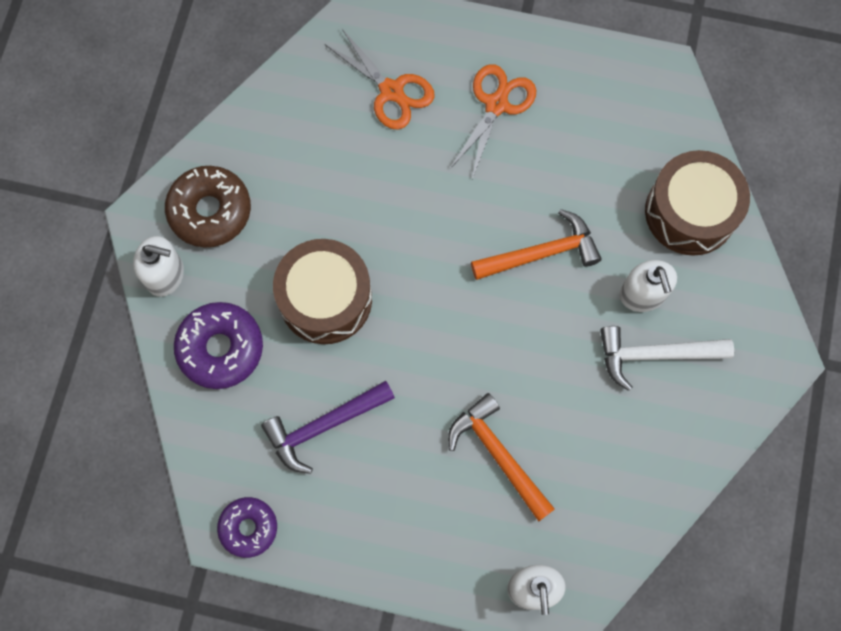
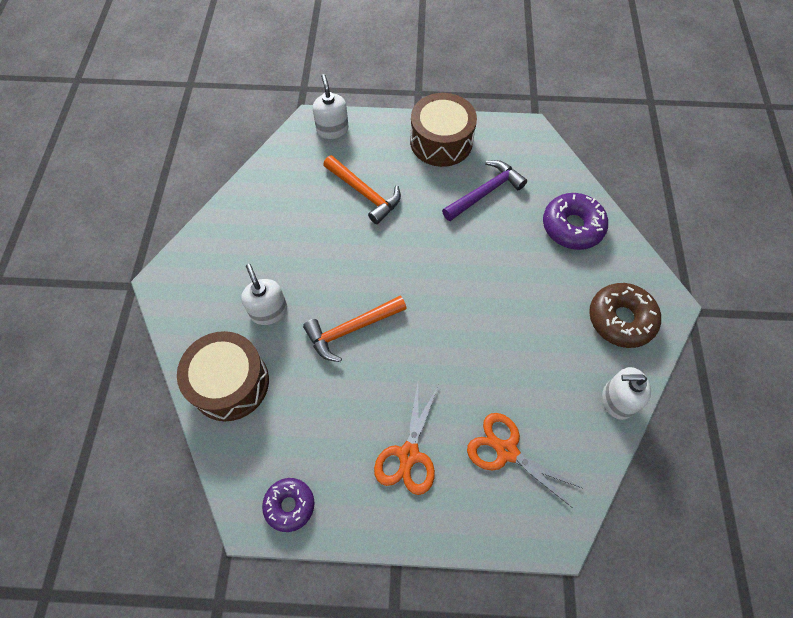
camera: 170 degrees right, 10 degrees down
white soap dispenser [133,236,184,297] -> white soap dispenser moved to [602,367,651,420]
purple donut [217,497,277,558] -> purple donut moved to [262,478,314,532]
brown drum [273,239,372,344] -> brown drum moved to [410,93,477,167]
white hammer [600,326,734,391] -> none

